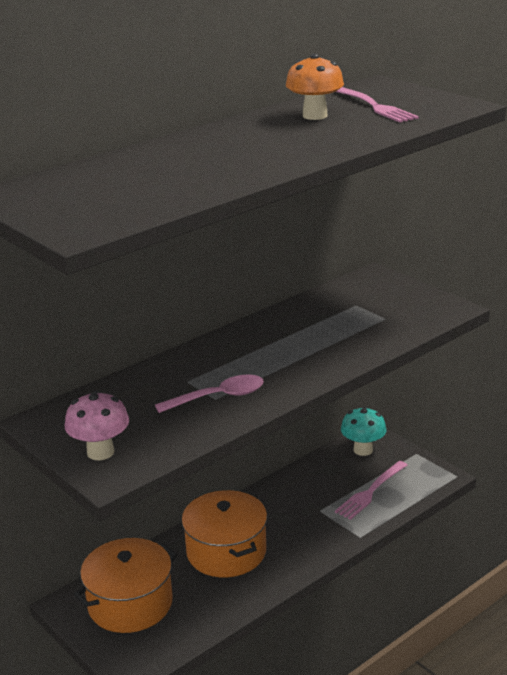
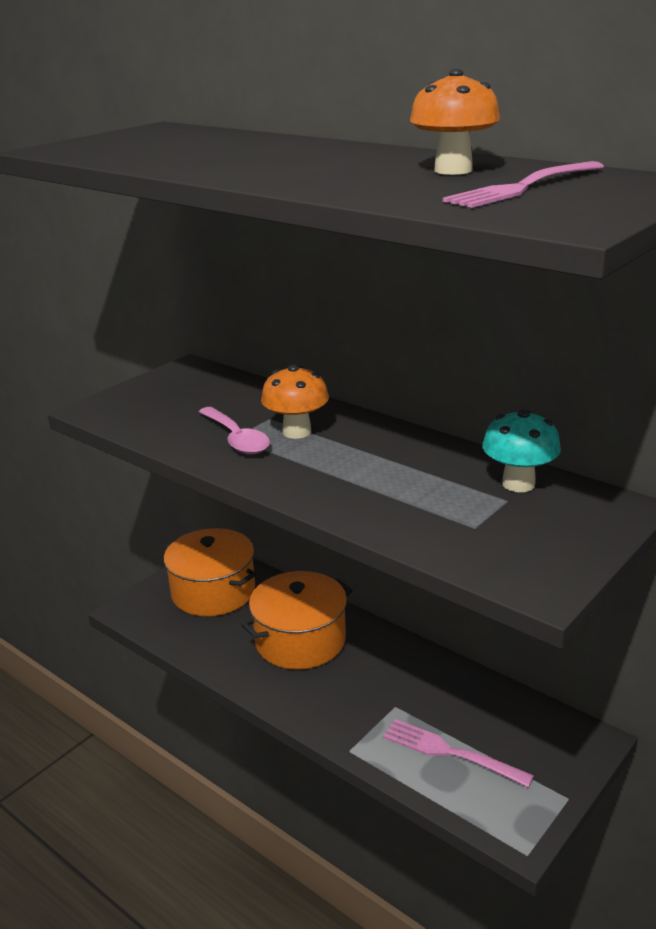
camera: 80 degrees right, 0 degrees up
pink mushroom [65,391,129,460] -> none
turquoise mushroom [341,406,386,456] -> turquoise mushroom moved to [482,410,561,492]
none -> orange mushroom [261,365,329,439]

